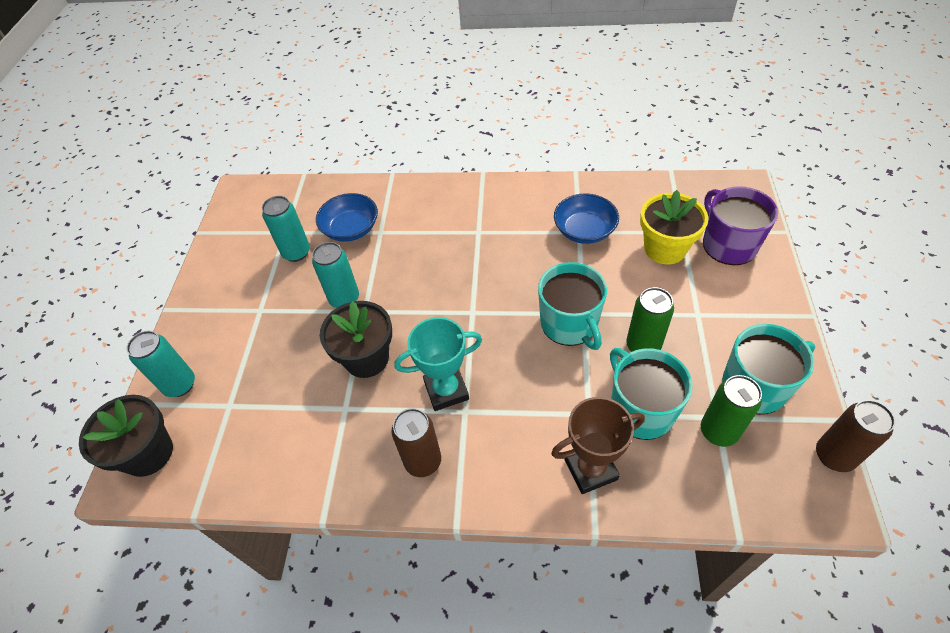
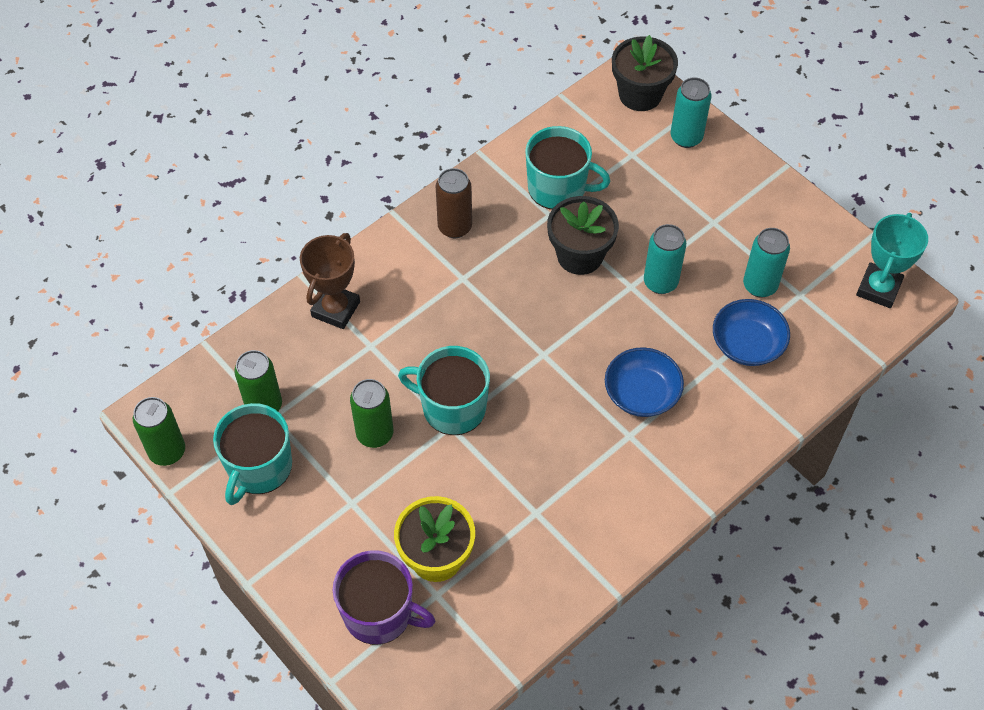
camera: 130 degrees right, 5 degrees up
turquoise trophy [394,317,482,411] -> turquoise trophy moved to [856,213,928,308]
blue bowl [554,193,619,244] -> blue bowl moved to [605,347,684,417]
turquoise mug [610,348,693,440] -> turquoise mug moved to [525,126,610,210]
brown can [816,400,895,472] -> green can [133,397,185,466]

